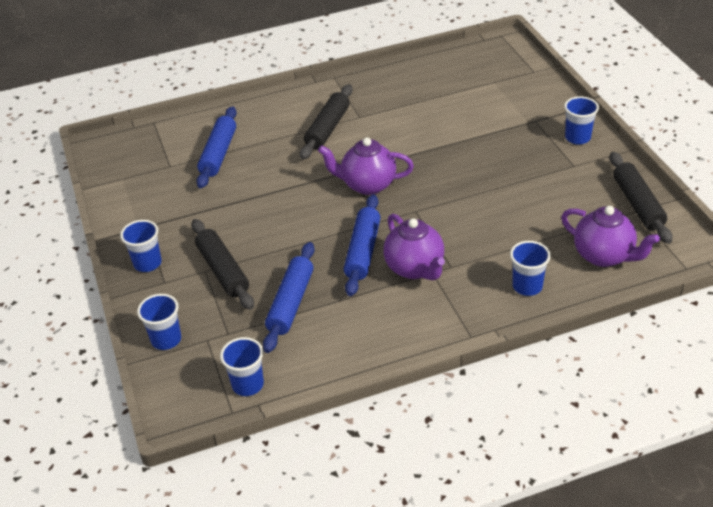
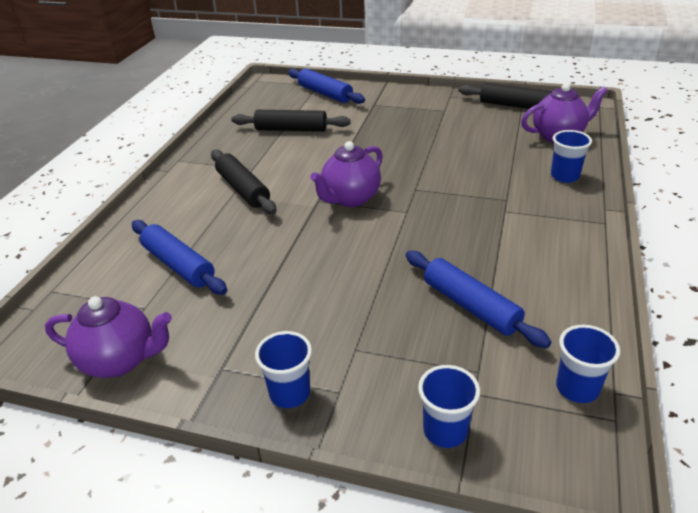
camera: 55 degrees left, 5 degrees down
black rolling pin [191,219,254,310] -> black rolling pin moved to [231,110,351,132]
blue rolling pin [343,194,381,296] -> blue rolling pin moved to [288,68,365,104]
purple teapot [383,214,445,280] -> purple teapot moved to [45,296,172,378]
blue cup [564,96,599,145] -> none

